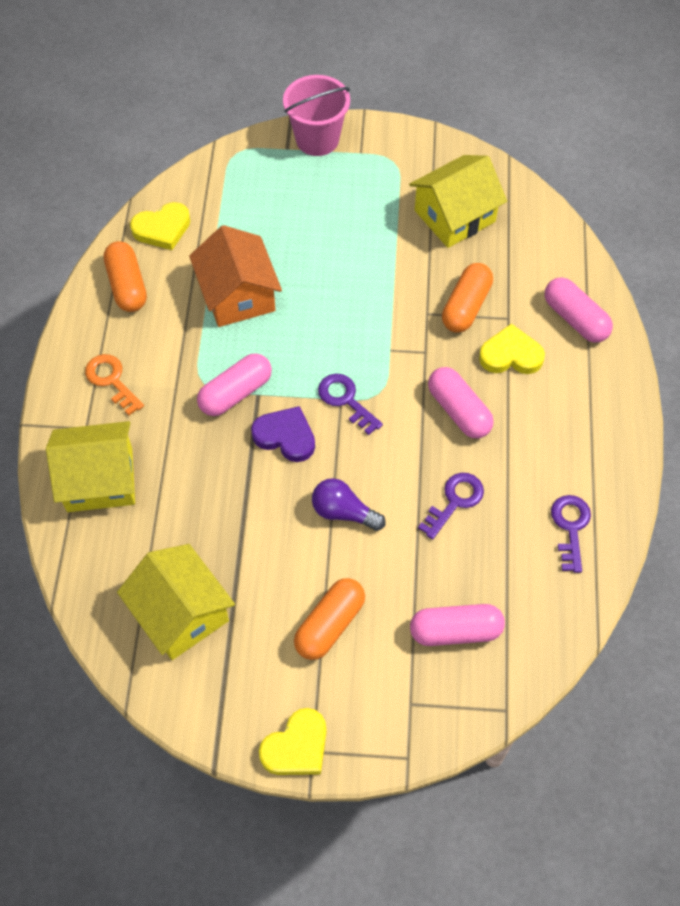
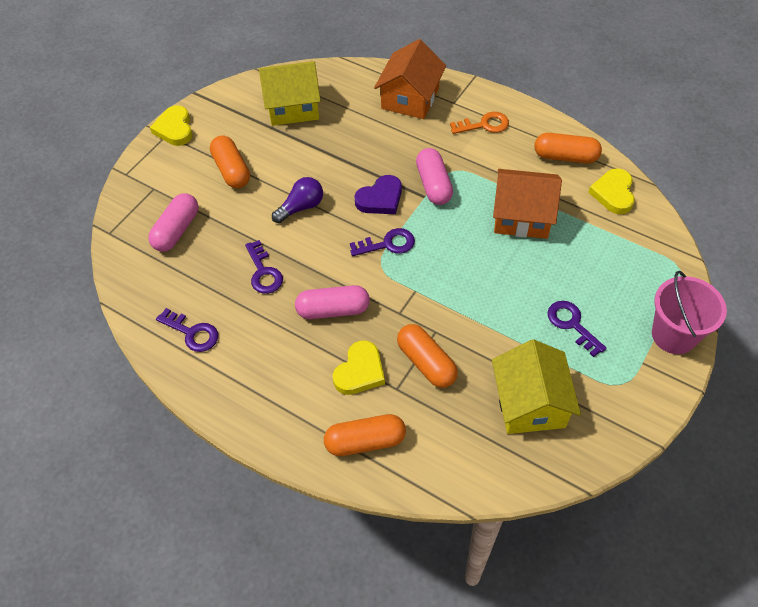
camera: 120 degrees right, 5 degrees down
yellow house [46,421,135,512] -> orange house [374,39,446,119]
pink capsule [545,277,613,343] -> orange capsule [324,414,406,456]
none -> purple key [548,301,607,357]

